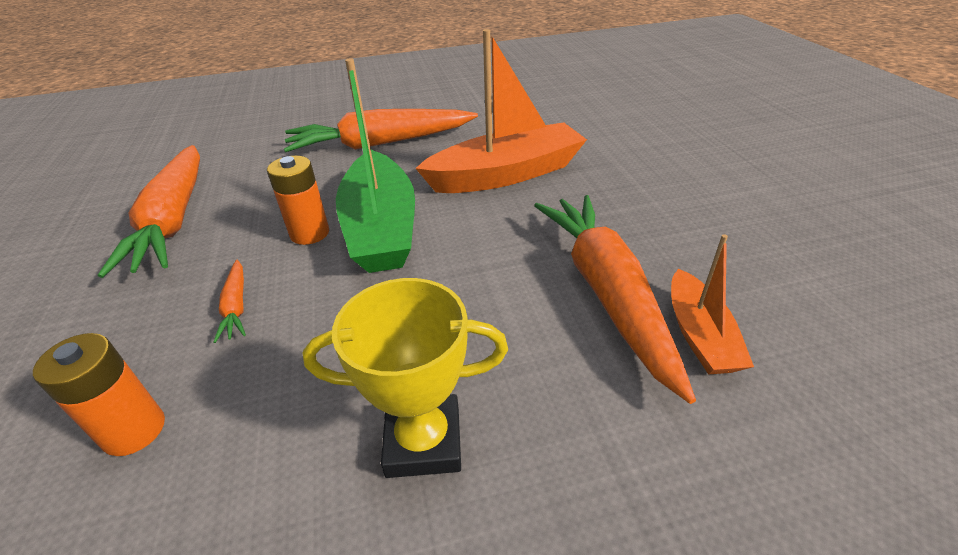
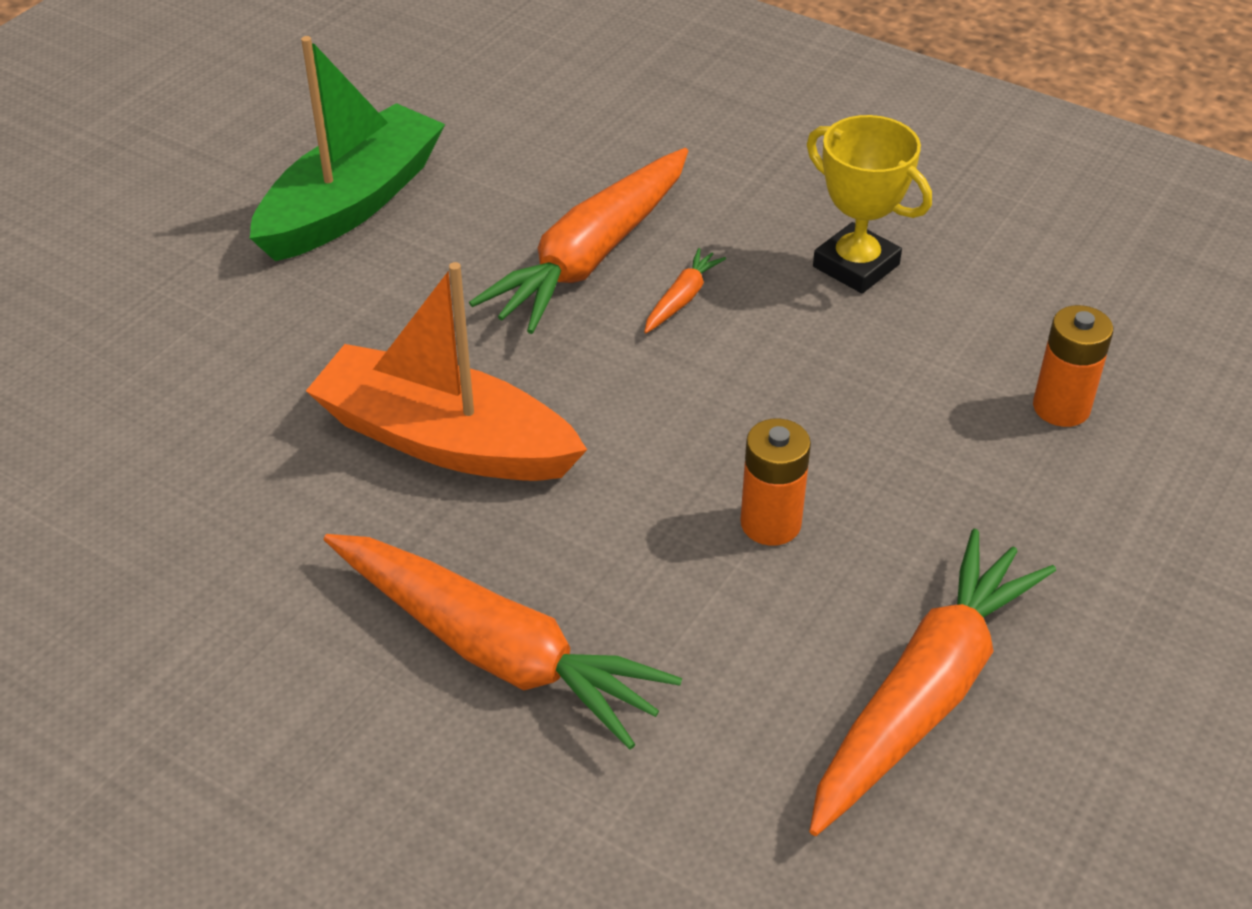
camera: 135 degrees left, 5 degrees up
orange carrot [214,260,246,343] -> orange carrot moved to [644,248,726,333]
green boat [336,58,415,273] -> green boat moved to [250,36,445,261]
orange boat [671,234,754,374] -> none

